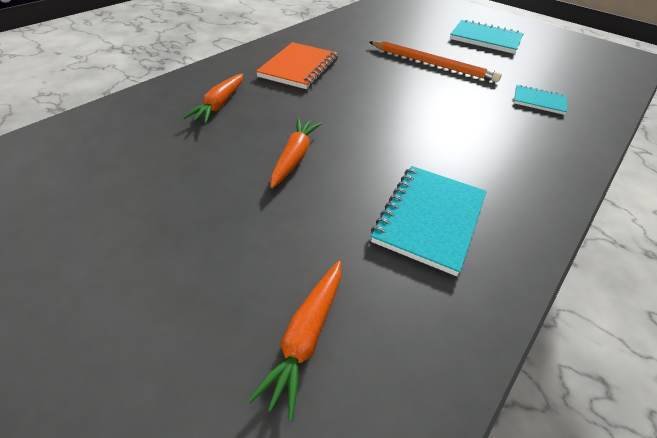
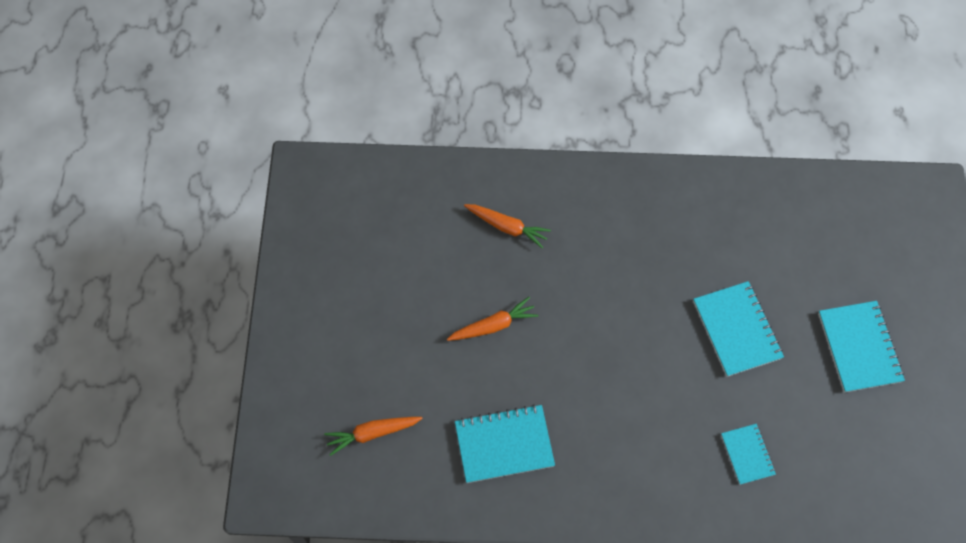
camera: 55 degrees right, 20 degrees up
orange carrot [183,74,243,124] -> orange carrot turned 135 degrees counterclockwise [464,204,551,248]
orange notebook [256,42,338,89] -> none
orange pencil [369,41,502,82] -> turquoise notebook [693,281,784,377]

